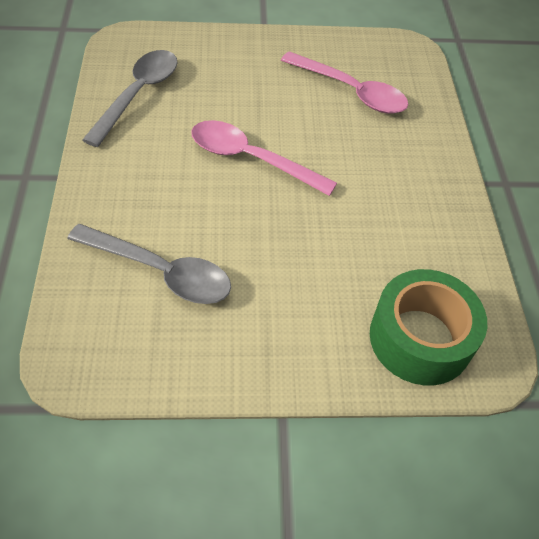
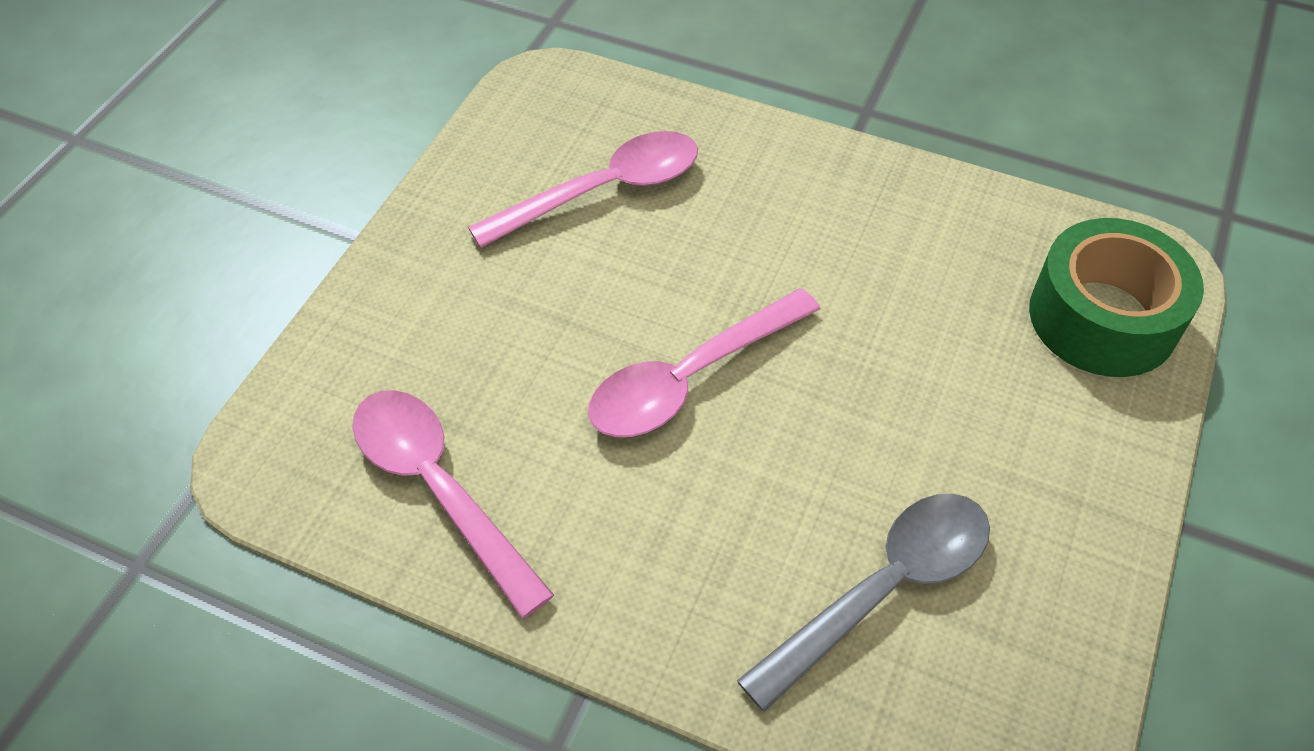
camera: 60 degrees left, 0 degrees up
grey spoon [82,50,178,147] -> pink spoon [352,390,554,619]

